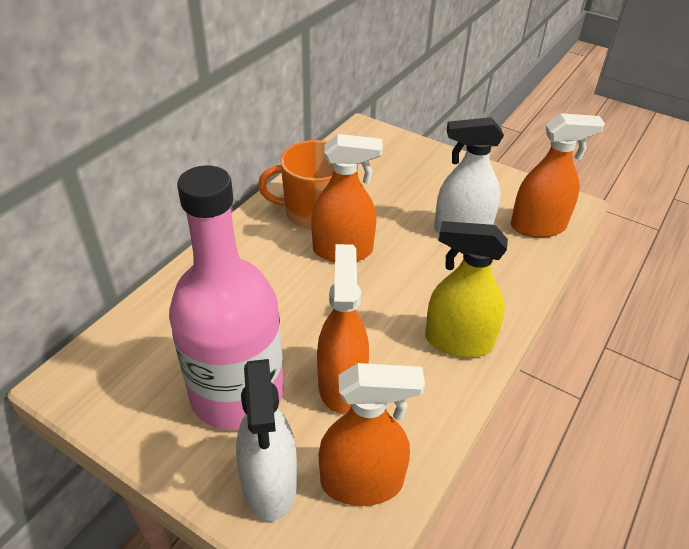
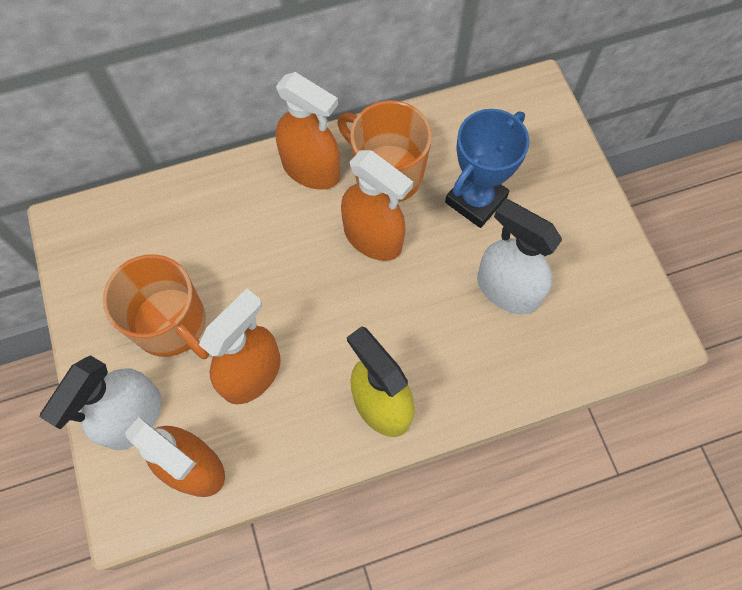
camera: 40 degrees right, 25 degrees up
pink bottle [169,165,284,430] -> orange mug [103,254,209,359]
orange spray bottle [511,113,605,238] -> orange spray bottle moved to [275,72,340,190]
none -> blue trophy [445,109,530,228]

